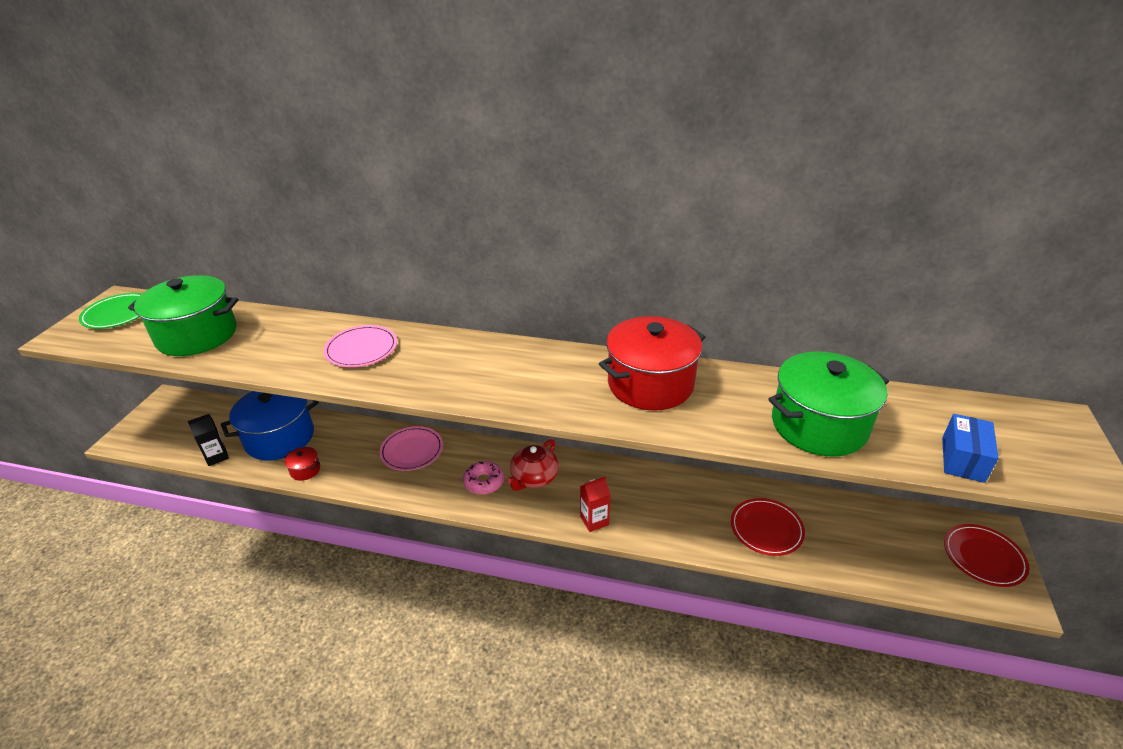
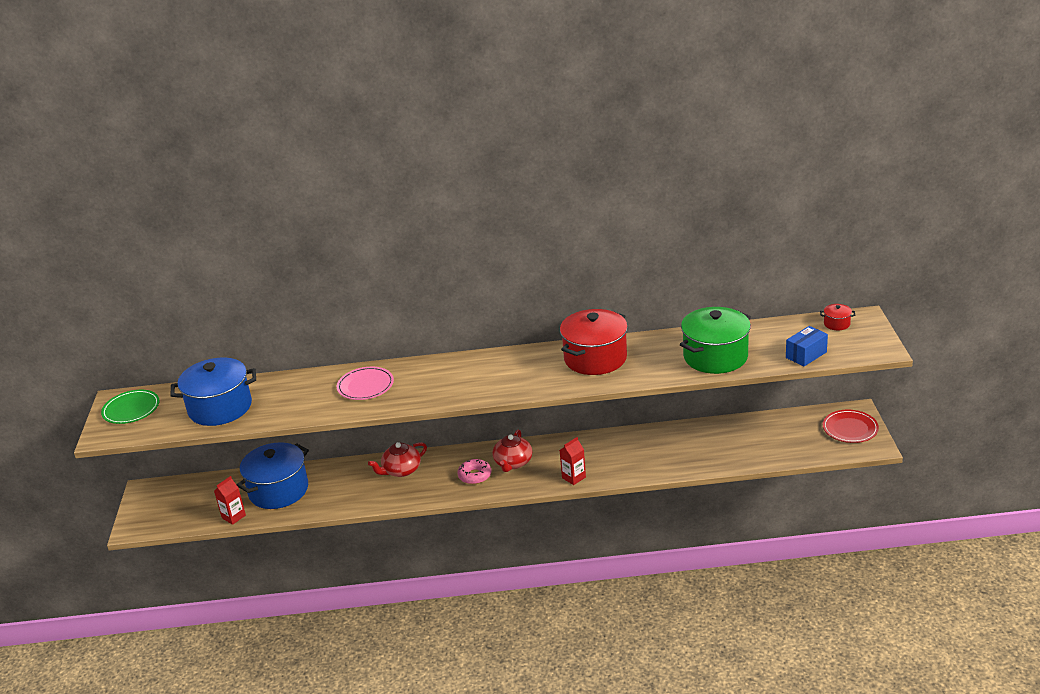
camera: 15 degrees left, 5 degrees down
green pot [128,275,238,356] -> blue pot [171,357,256,426]
black carton [188,414,229,466] -> red carton [214,476,246,525]
red pot [284,447,320,481] -> red pot moved to [820,304,855,330]
pink plate [380,426,443,471] -> red teapot [368,442,427,477]
red plate [731,498,805,556] -> none
blue box [942,414,999,483] -> blue box turned 45 degrees clockwise [786,326,828,366]

